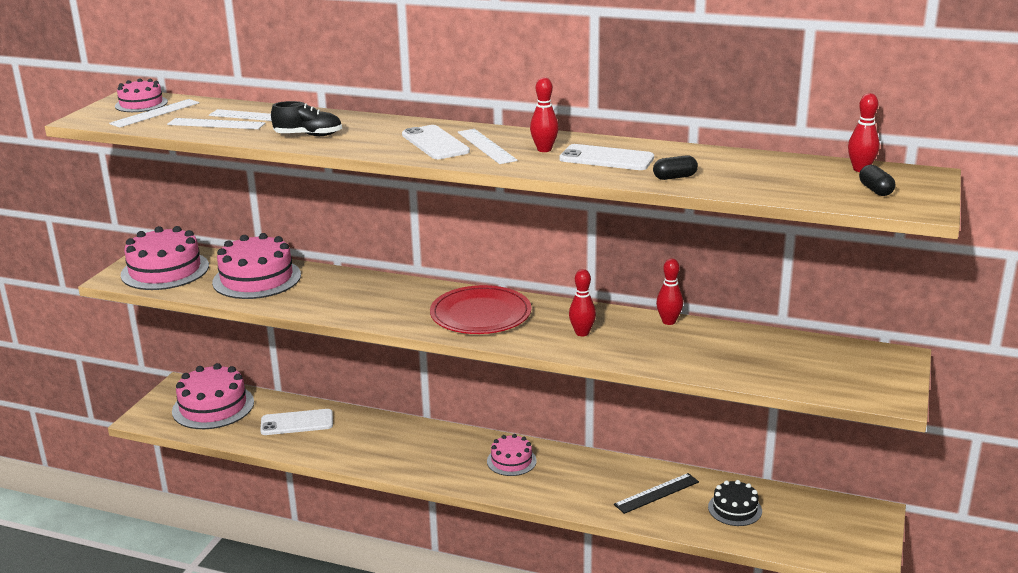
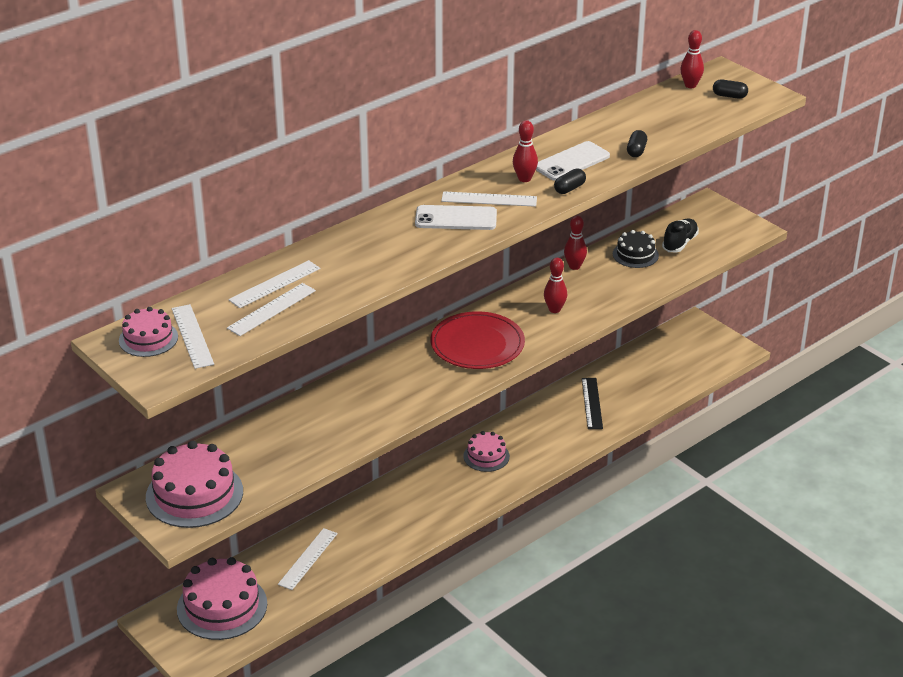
camera: 60 degrees left, 10 degrees up
pink cake [212,233,301,299] -> none
white phone [260,409,333,435] -> white ruler [278,528,338,590]
black shoe [271,101,342,136] -> black shoe moved to [662,218,699,252]
black cake [708,480,762,526] -> black cake moved to [613,230,659,268]
none -> black capsule [554,168,586,194]

